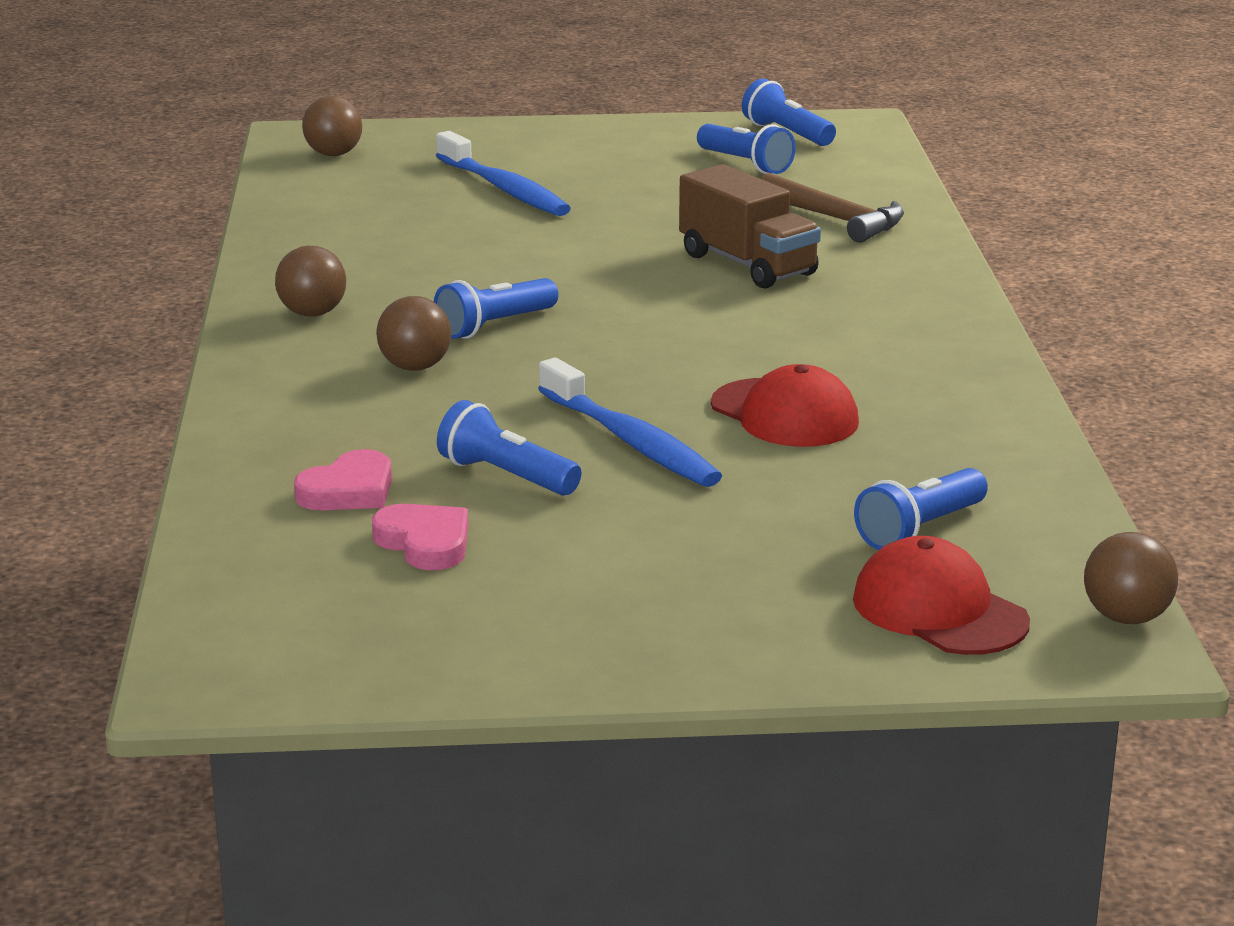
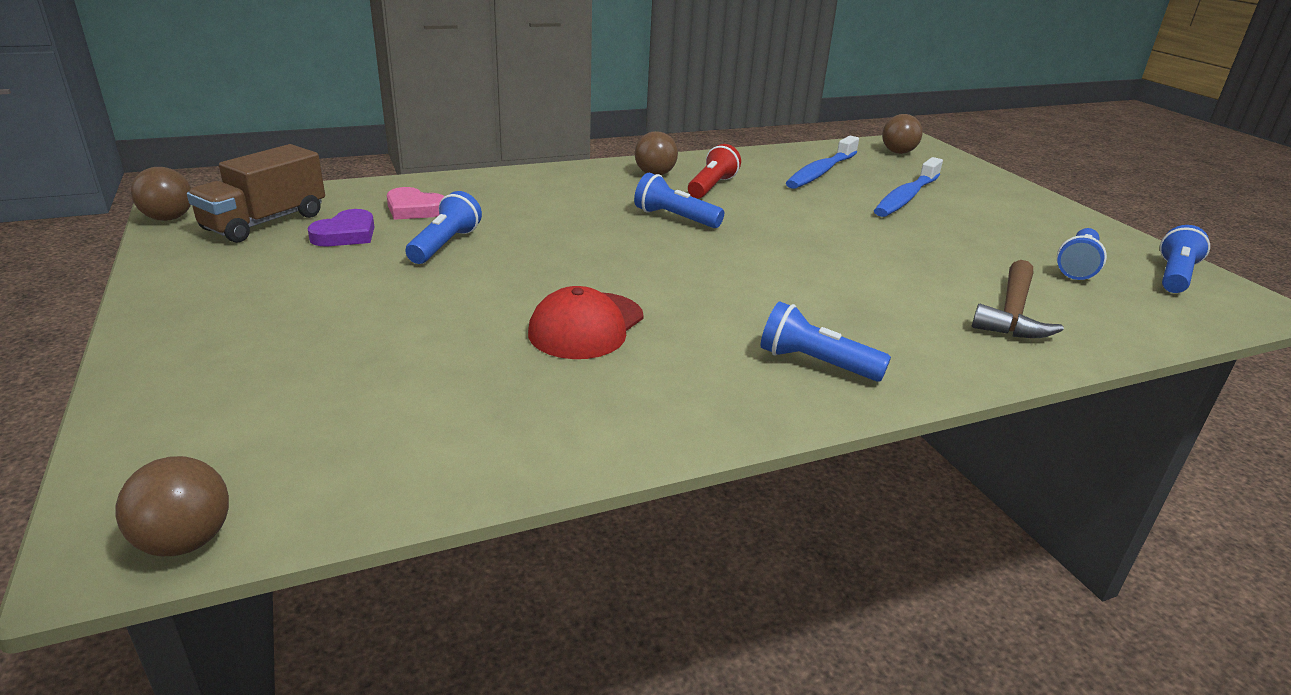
camera: 70 degrees right, 5 degrees up
pink heart [372,504,468,570] -> purple heart [307,209,374,246]
brown ball [376,296,451,371] -> brown ball moved to [131,167,191,221]
blue toothbrush [538,358,722,487] -> blue toothbrush moved to [786,136,859,189]
brown truck [679,164,821,289] -> brown truck moved to [187,144,325,243]
red cap [853,536,1030,655] -> none
blue flashlight [854,468,988,550] -> blue flashlight moved to [761,301,891,382]
none -> red flashlight [688,144,741,199]

